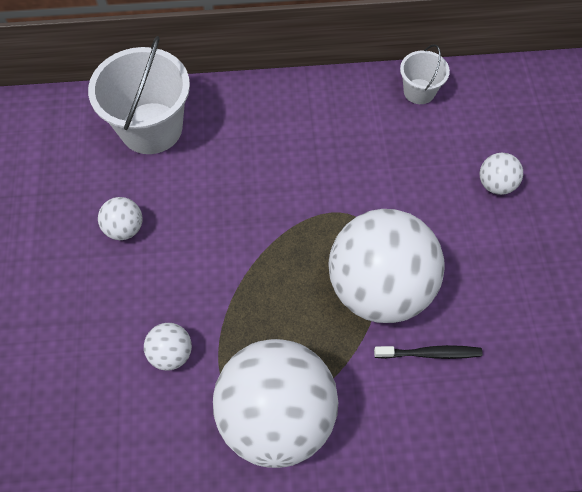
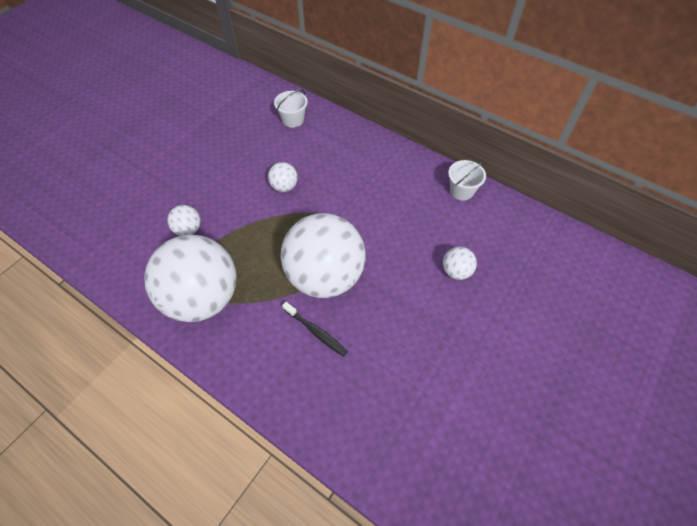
camera: 40 degrees right, 5 degrees down
white bucket [88,36,190,154] -> white bucket [274,89,308,128], size x0.52
white ball [98,197,143,240] -> white ball moved to [268,162,298,192]

